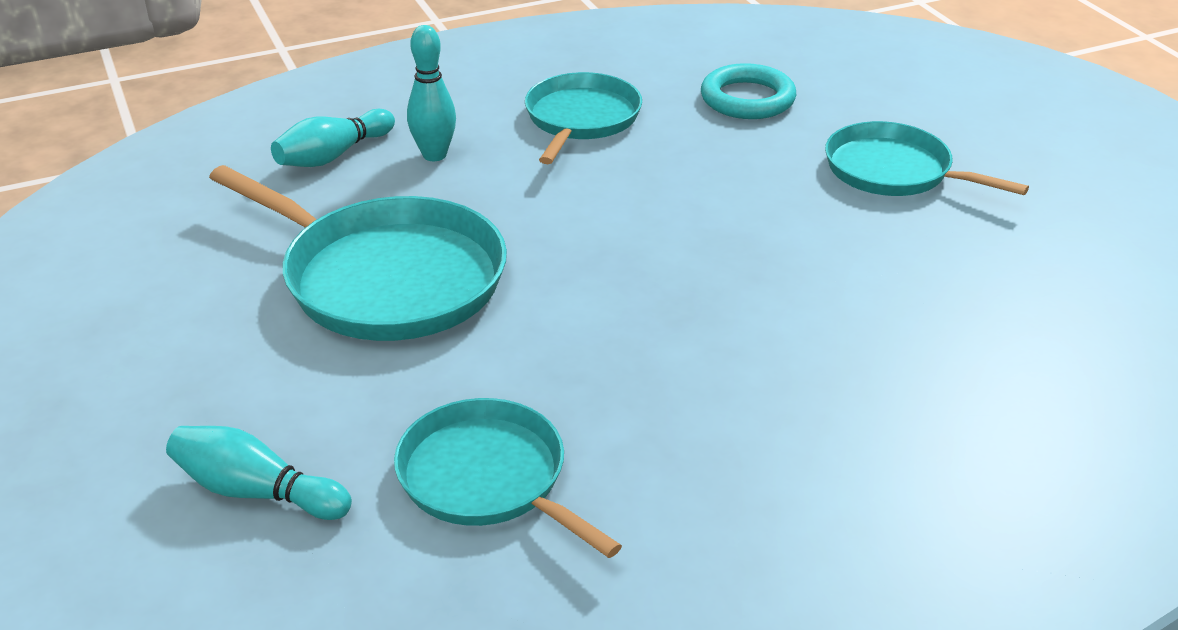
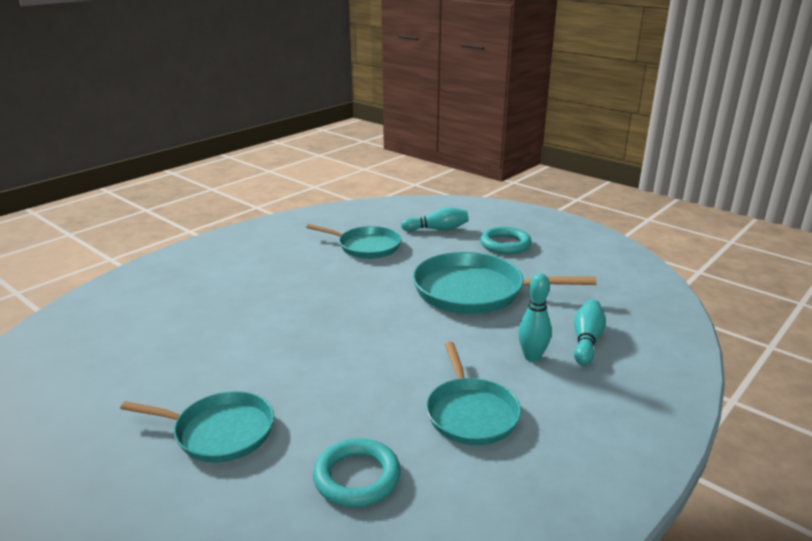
camera: 155 degrees right, 10 degrees down
none -> turquoise ring [480,227,532,254]

